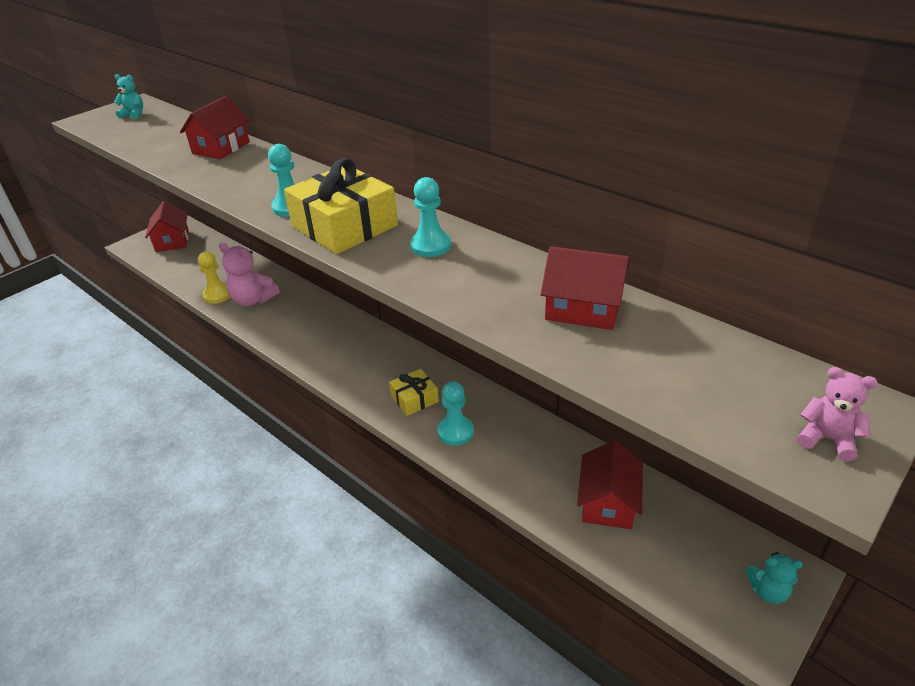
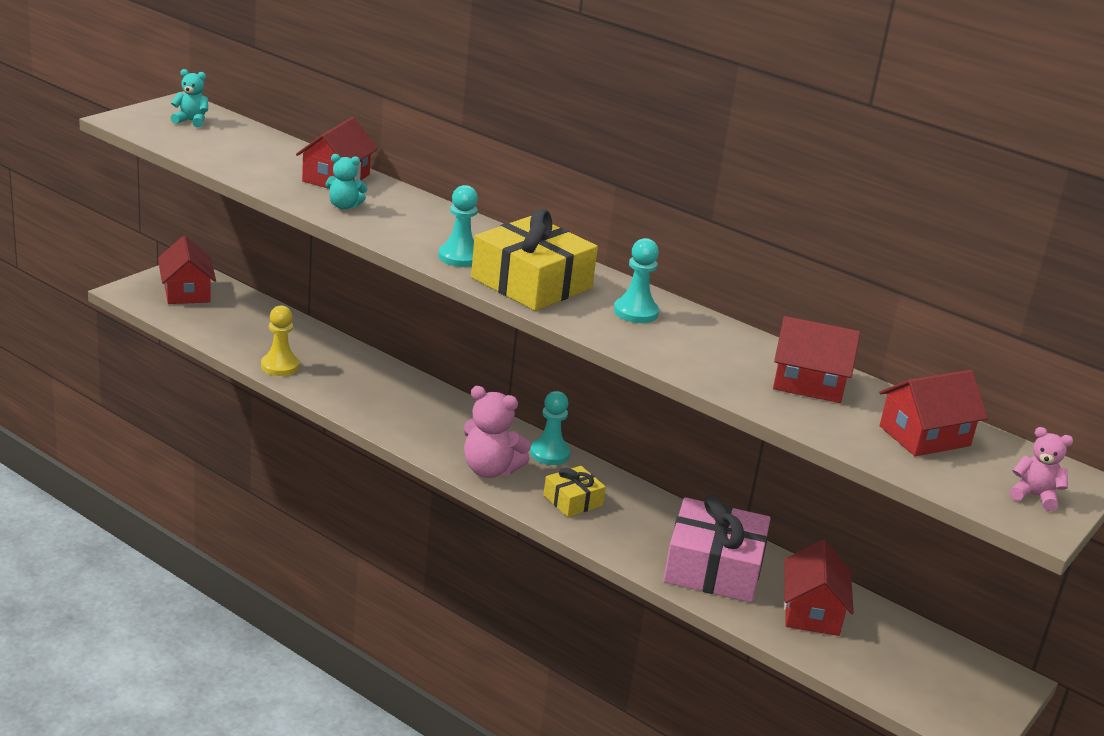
camera: 10 degrees left, 10 degrees down
pink teddy bear [219,243,280,306] -> pink teddy bear moved to [463,386,531,478]
turquoise pawn [437,381,474,446] -> turquoise pawn moved to [530,391,570,465]
turquoise teddy bear [745,552,803,604] -> turquoise teddy bear moved to [325,154,367,209]
none -> pink gift [663,495,771,603]
none -> red house [879,370,988,456]

